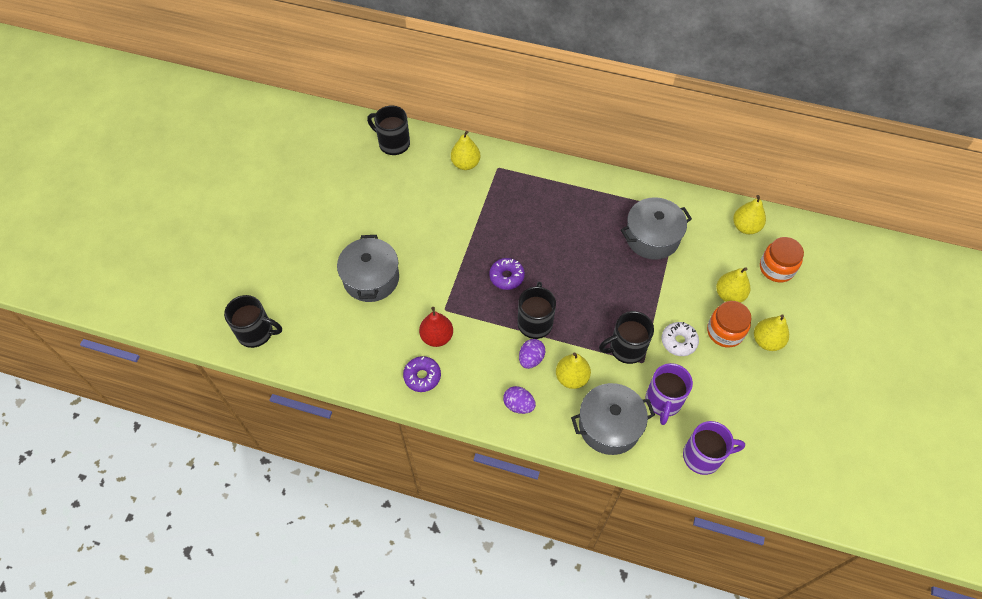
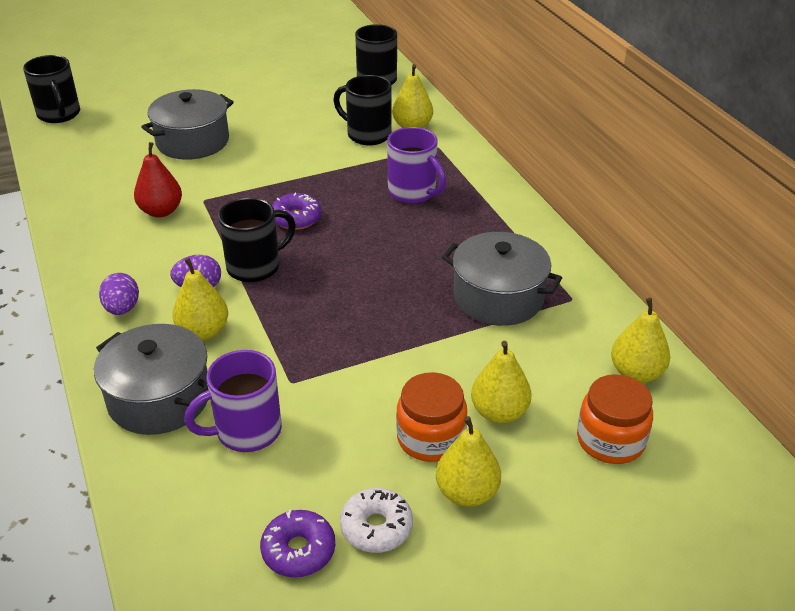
camera: 50 degrees right, 20 degrees down
purple donut [403,356,441,392] -> purple donut moved to [260,510,335,577]
black mug [599,311,654,364] -> black mug moved to [333,75,392,145]
white donut [661,322,699,356] -> white donut moved to [340,488,413,553]
purple mug [683,421,745,475] -> purple mug moved to [387,127,446,204]

